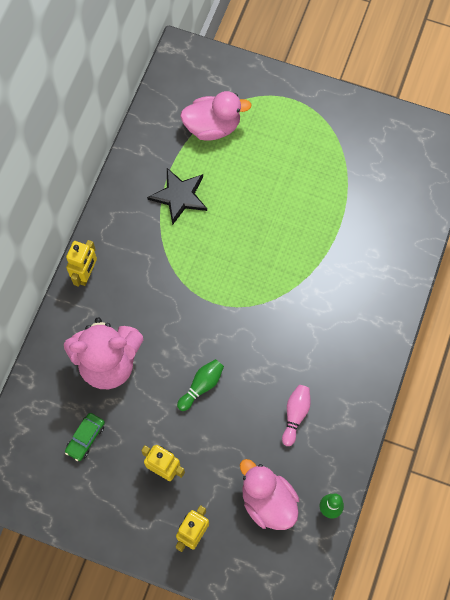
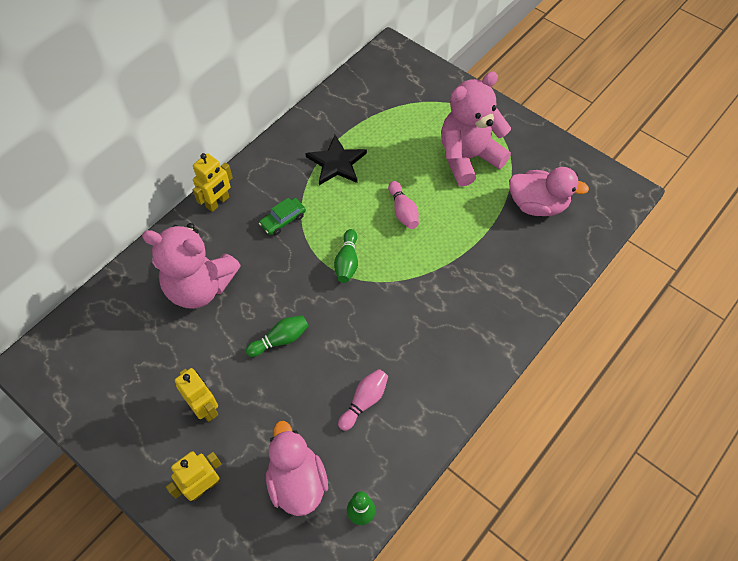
camera: 20 degrees right, 10 degrees down
green car [65,413,105,461] -> green car moved to [259,198,306,235]
pink duck [180,91,252,141] -> pink duck moved to [509,167,589,216]
none -> green bowling pin [334,229,358,283]
none -> pink bowling pin [388,181,419,229]
none -> pink teddy bear [441,71,511,186]

